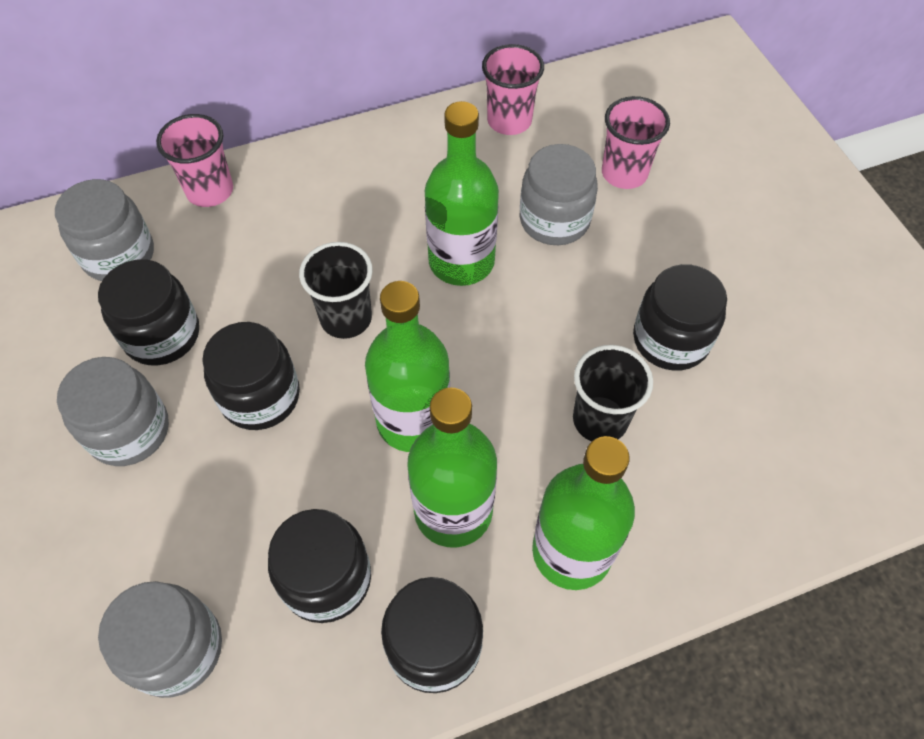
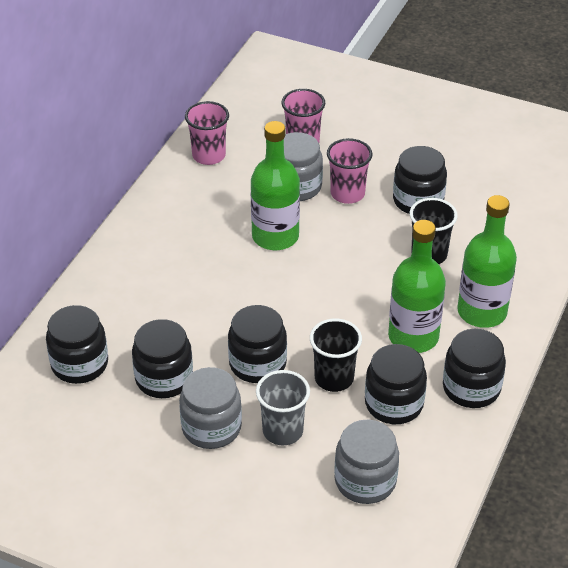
camera: 45 degrees left, 15 degrees down
grey jar [55,179,154,281] -> black jar [46,305,108,384]
pink cup [156,114,233,207] -> pink cup moved to [327,138,373,204]
black cup [299,242,373,339] -> black cup moved to [310,318,362,392]
green bottle [365,281,450,452] -> none
none -> grey cup [256,370,310,445]

